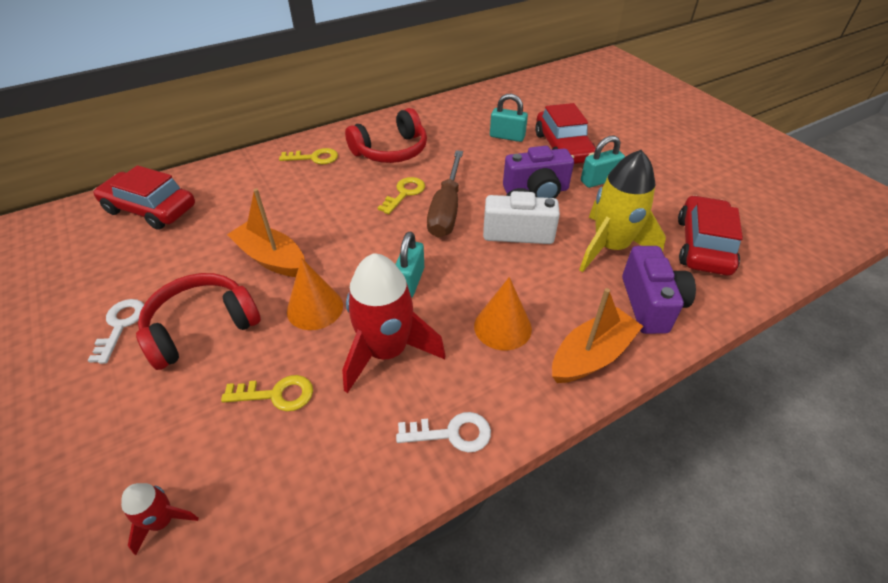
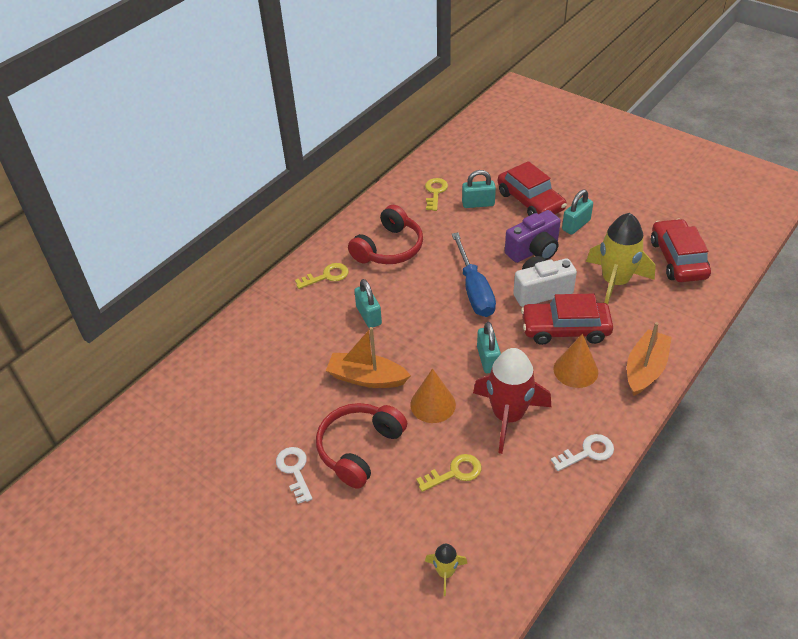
camera: 20 degrees left, 0 degrees up
red car [93,165,195,230] -> red car moved to [521,294,613,345]
red rocket [121,483,199,555] -> yellow rocket [425,544,468,596]
yellow key [378,177,425,214] -> yellow key moved to [425,178,448,211]
brown screwdriver [427,150,463,238] -> blue screwdriver [452,233,496,317]
purple camera [622,246,696,334] -> none
none -> turquoise padlock [354,279,382,328]

